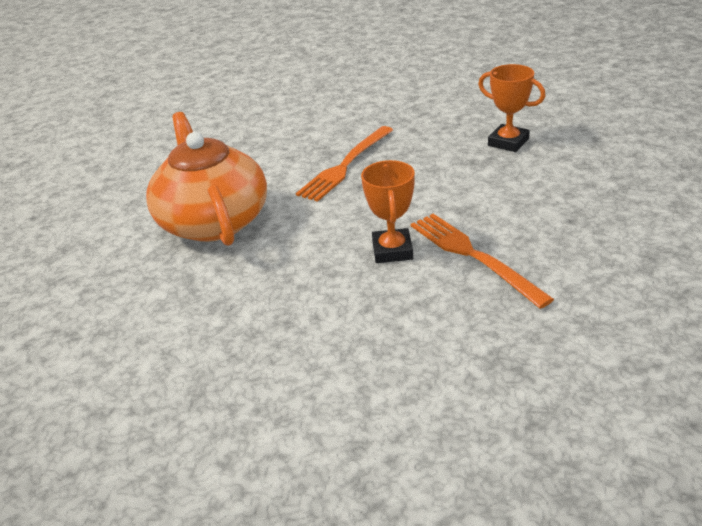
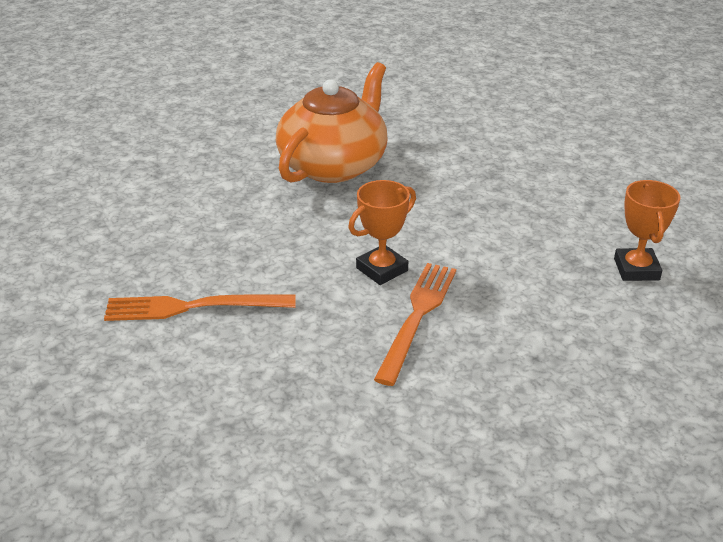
camera: 50 degrees right, 0 degrees up
orange fork [296,126,393,202] -> orange fork moved to [104,295,295,321]

